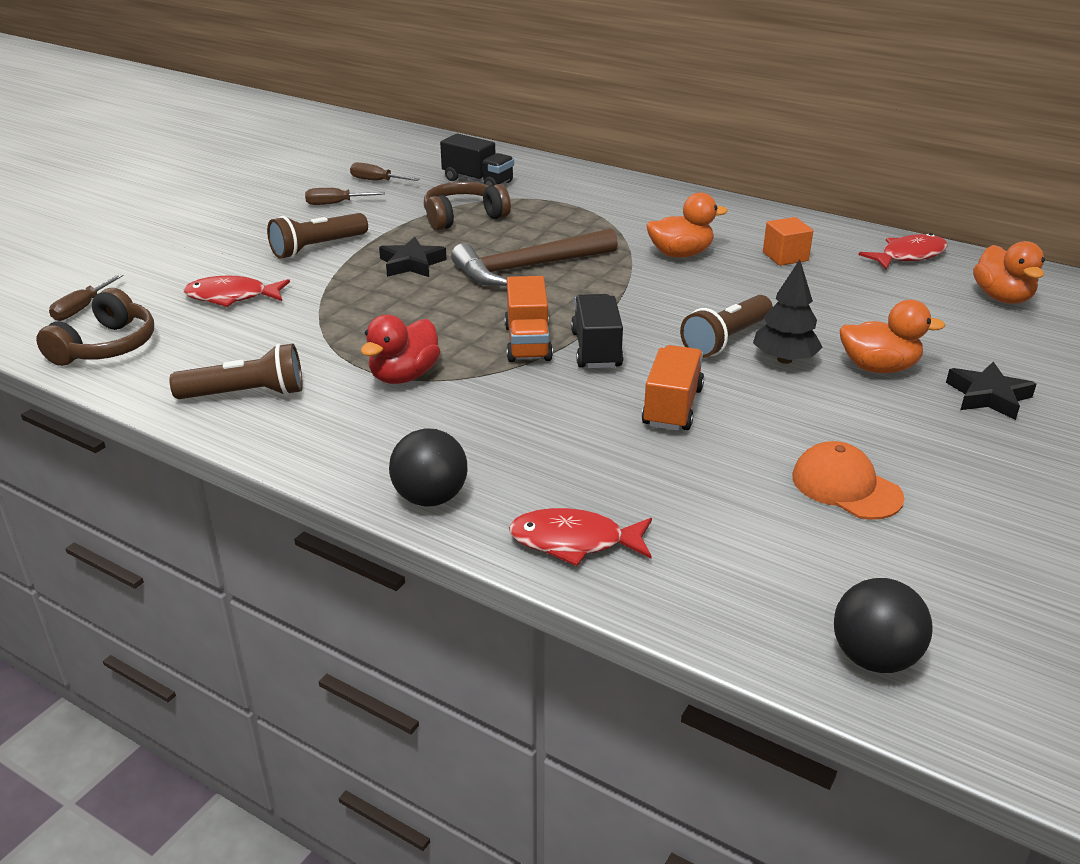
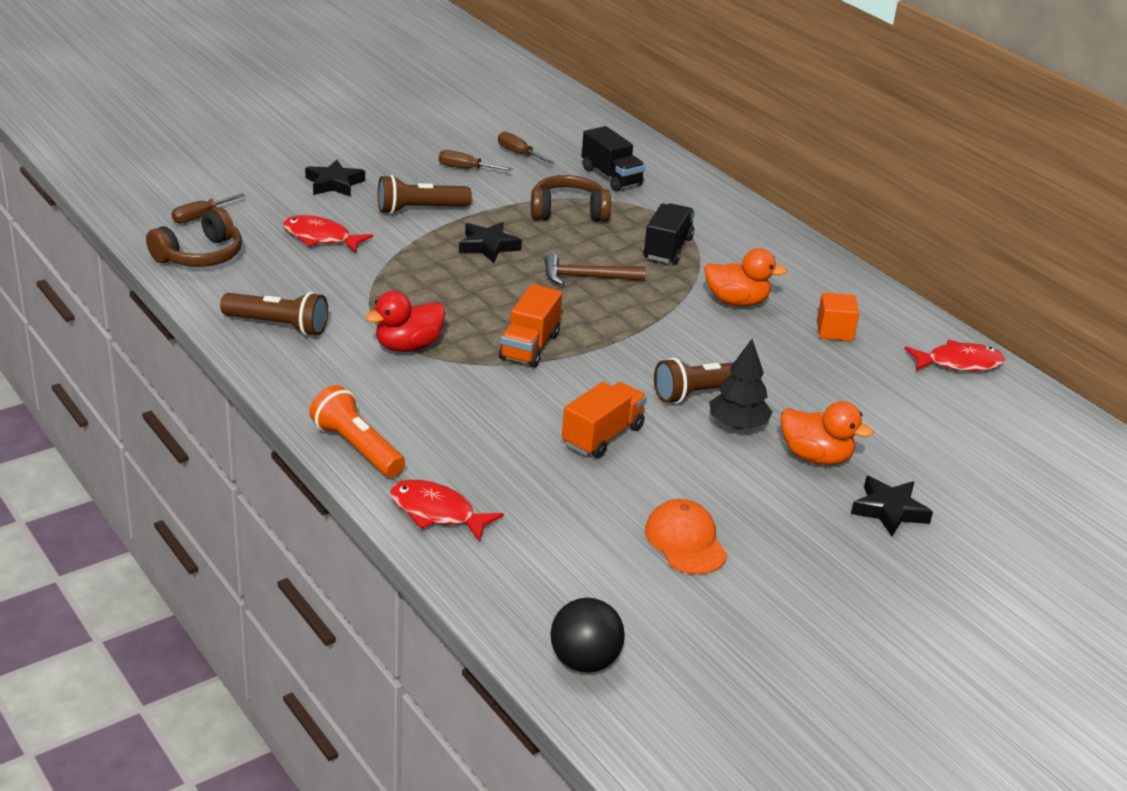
camera: 20 degrees right, 0 degrees up
black ball [389,429,467,507] -> orange flashlight [309,385,405,477]
brown hammer [451,228,618,286] -> brown hammer [544,254,645,286], size x0.64
black truck [571,294,623,369] -> black truck moved to [643,203,695,264]
orange duck [973,241,1045,304] -> none
none -> black star [305,159,365,197]

